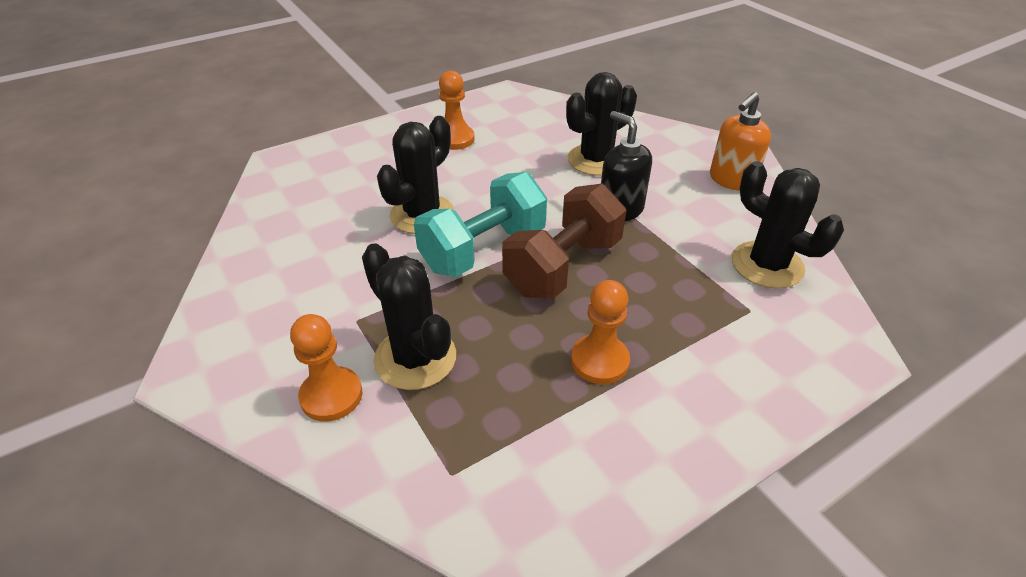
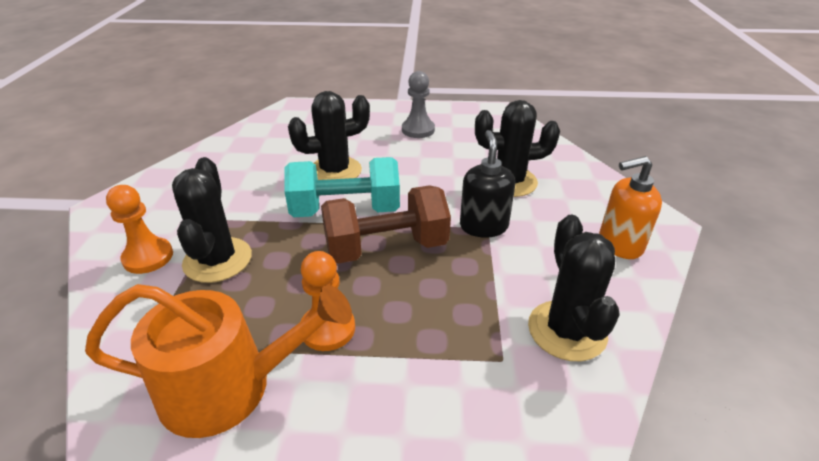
camera: 35 degrees right, 5 degrees down
orange pawn [439,71,475,150] -> grey pawn [402,71,435,138]
none -> orange watering can [85,284,352,438]

